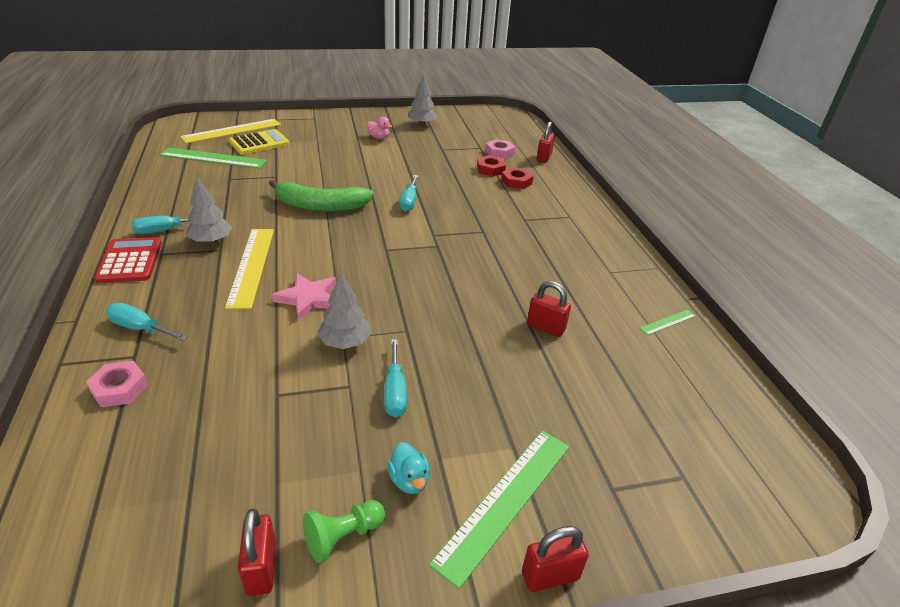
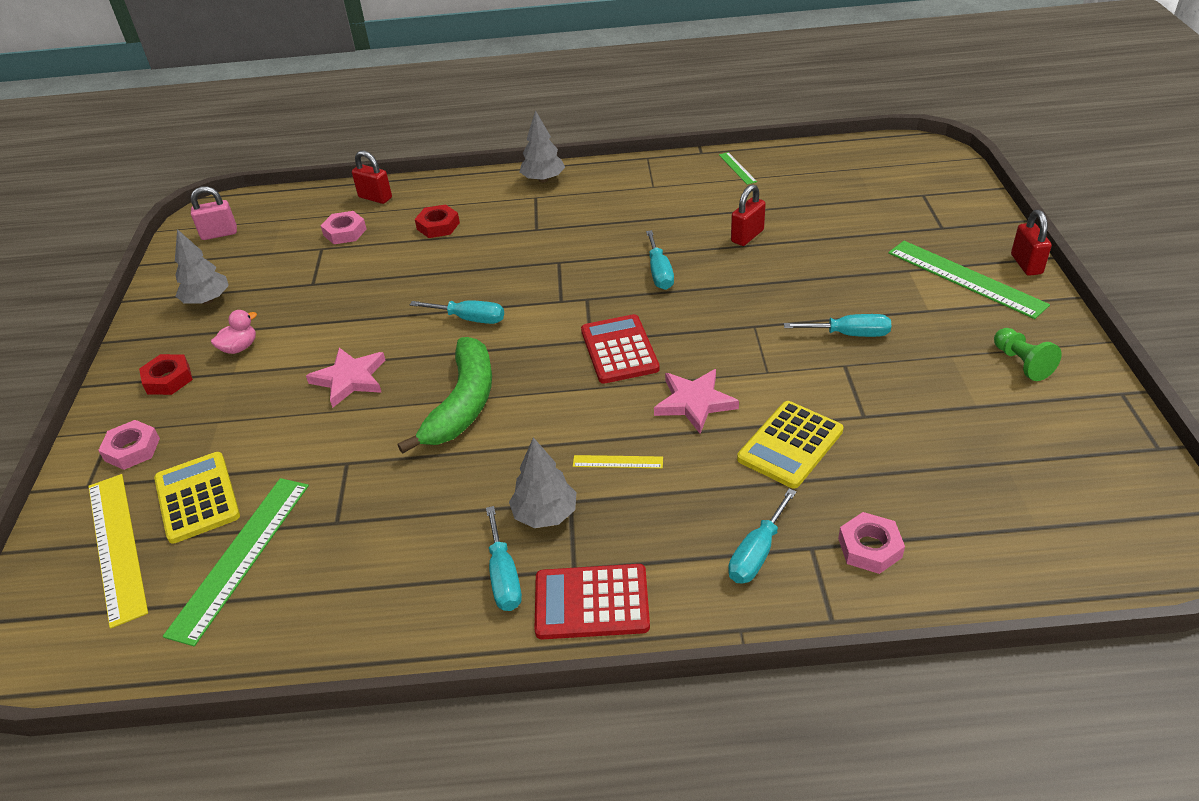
camera: 75 degrees left, 5 degrees up
yellow ruler [225,229,274,309] -> yellow ruler [573,455,663,468], size x0.46
red padlock [238,509,276,596] -> none
grey tree [317,273,372,349] -> grey tree moved to [520,110,565,182]
turquoise duck [387,442,430,494] -> none
red nut [477,155,506,177] -> red nut moved to [139,354,193,395]
none -> pink nut [98,420,160,470]
none -> pink padlock [191,186,237,240]
none -> pink star [306,348,385,408]
none -> red calculator [581,314,660,384]
none -> turquoise screwdriver [646,230,674,290]
none -> yellow calculator [737,401,844,488]

